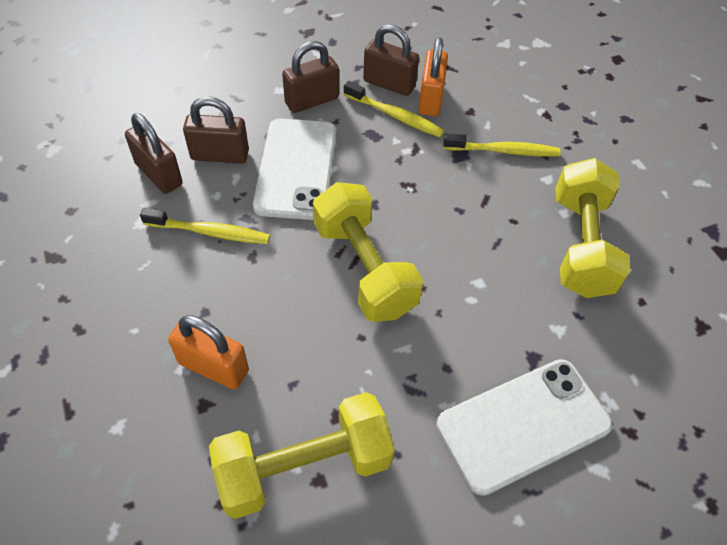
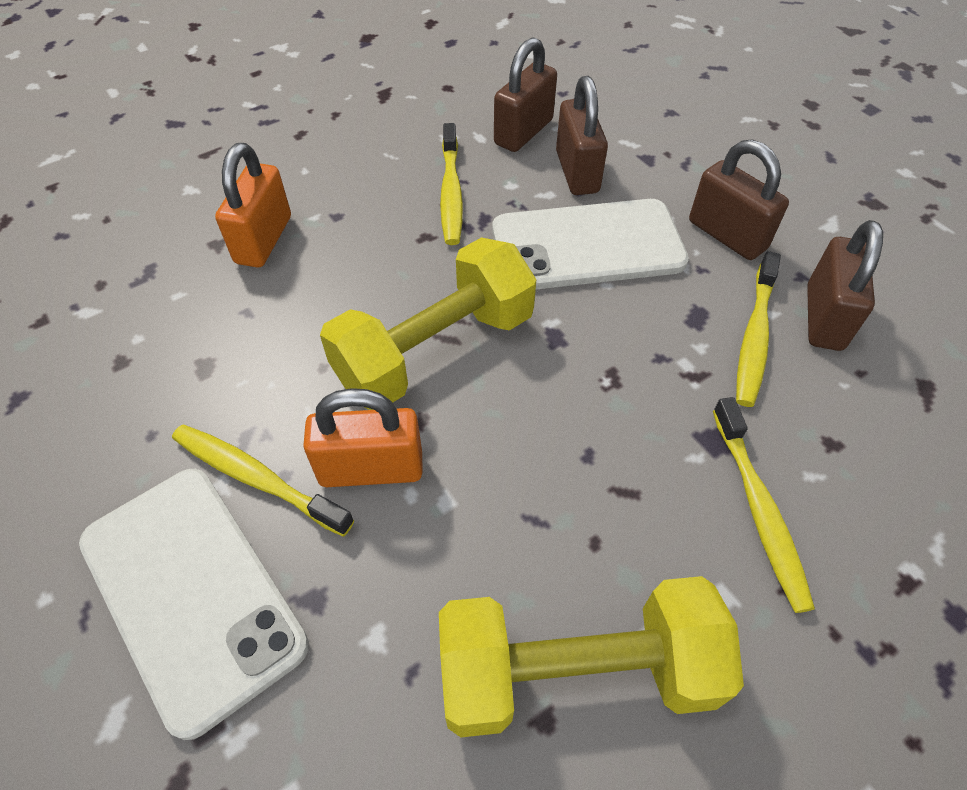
camera: 80 degrees right, 0 degrees up
yellow dumbbell [209,392,395,519] -> none
orange padlock [418,37,448,116] -> orange padlock moved to [303,388,423,487]
none -> yellow toothbrush [172,424,354,536]

